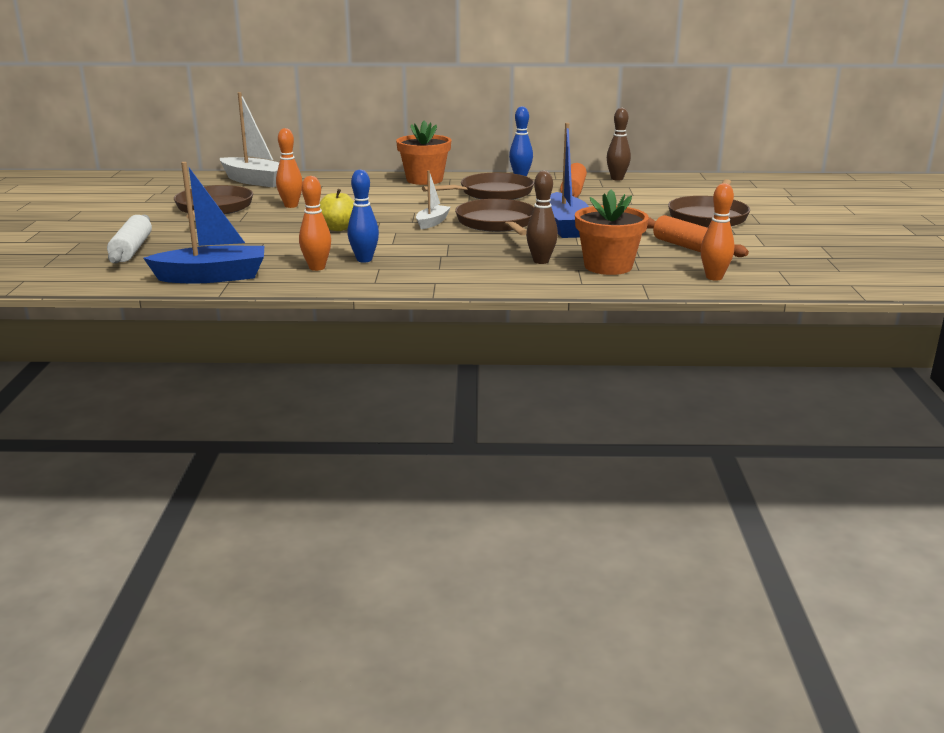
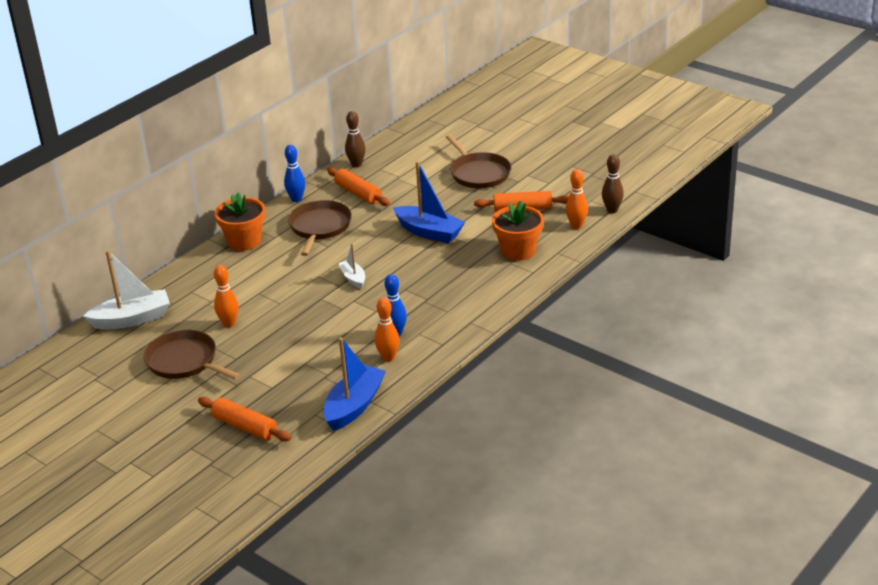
camera: 50 degrees left, 10 degrees up
white rolling pin [107,215,152,263] -> orange rolling pin [198,397,291,441]
yellow apple [320,189,354,231] -> none
brown pan [455,199,534,235] -> none
brown bowling pin [526,171,558,264] -> brown bowling pin moved to [602,154,624,213]

